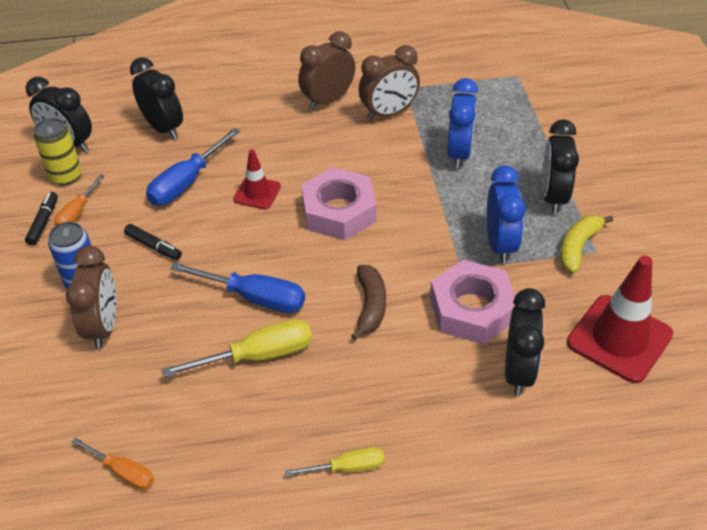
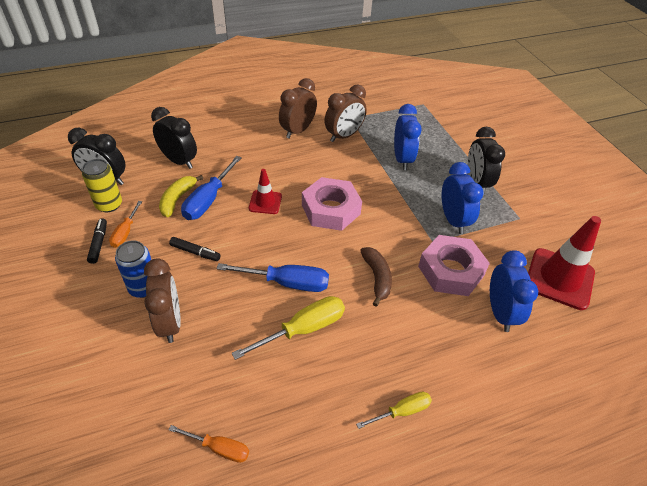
camera: 15 degrees left, 0 degrees up
black clock [505,288,545,396] -> blue clock [490,250,538,332]
yellow banana [560,215,613,273] -> yellow banana moved to [159,175,203,217]

